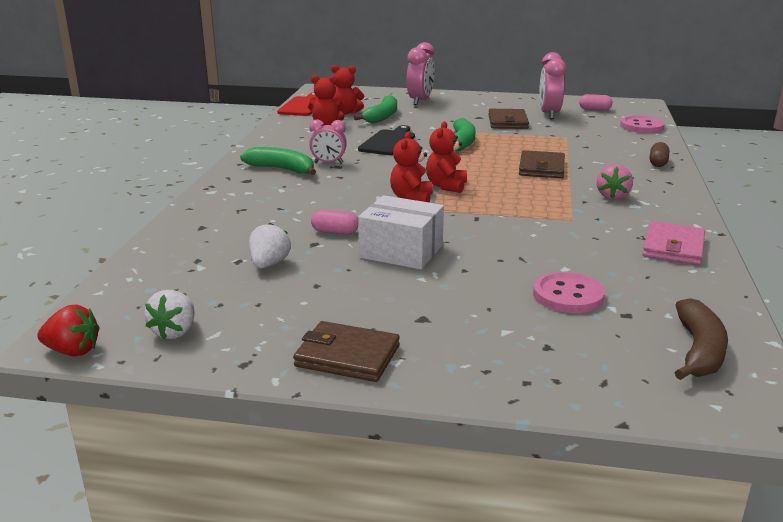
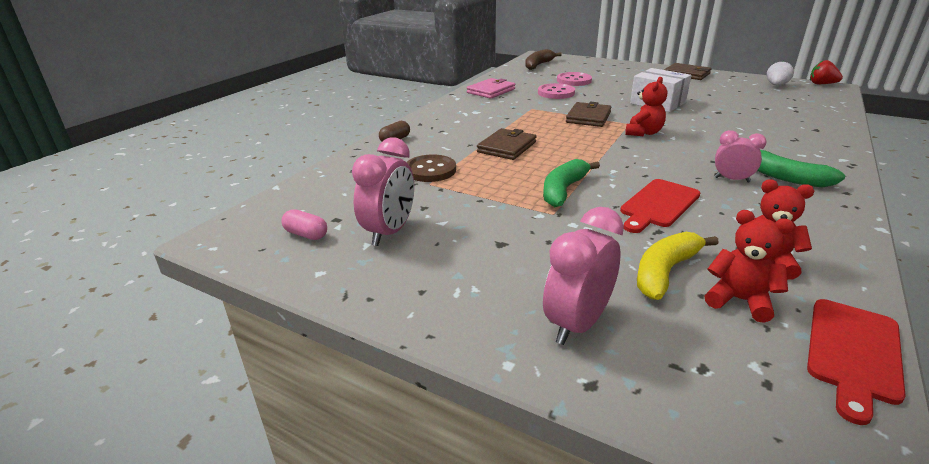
camera: 160 degrees left, 5 degrees up
white strawberry [249,223,291,268] -> none
pink capsule [311,210,358,234] -> none
green banana [354,95,397,123] -> yellow banana [637,232,719,300]
black cutting board [358,125,415,155] -> red cutting board [620,179,700,233]
red teddy bear [426,121,467,193] -> none
brown wallet [488,109,529,129] -> brown wallet moved to [566,102,612,127]
pink strawberry [597,164,633,200] -> none
pink button [620,116,665,133] -> pink button moved to [538,83,575,99]
none -> brown button [407,154,456,182]

